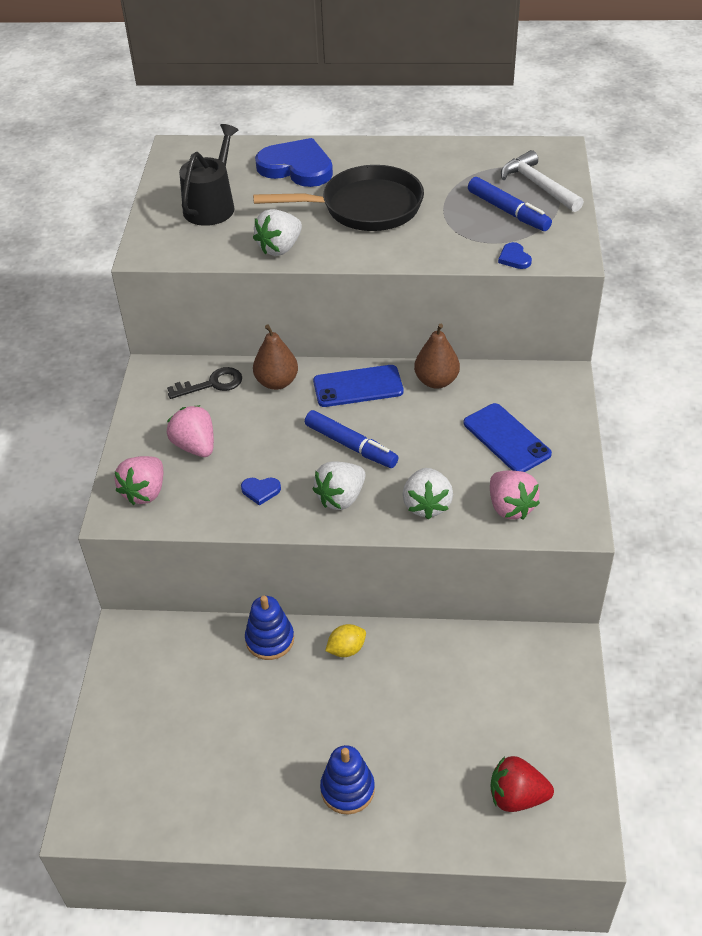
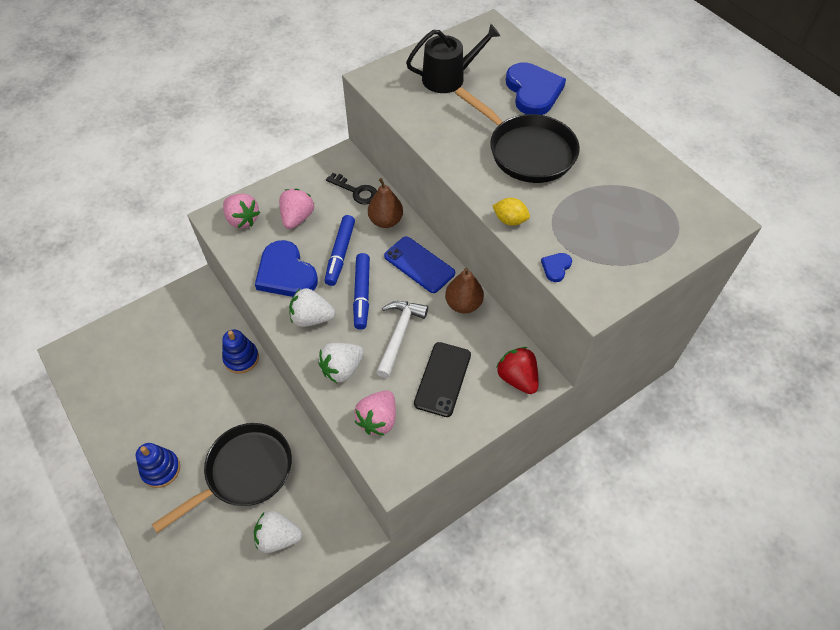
camera: 50 degrees right, 10 degrees up
pink strawberry [114,456,163,505] -> pink strawberry turned 120 degrees counterclockwise [223,193,260,229]
blue heart [241,478,281,506] -> blue heart [255,240,318,297], size x2.34
white strawberry [253,209,302,256] -> white strawberry moved to [254,511,302,553]
yellow lemon [325,624,366,657] -> yellow lemon moved to [493,198,530,226]
blue phone [463,403,552,472] -> black phone [414,342,471,417]
blue marker [468,177,552,231] -> blue marker moved to [325,215,355,286]
red strawberry [490,756,554,812] -> red strawberry moved to [496,347,538,394]
white hammer [501,150,584,212] -> white hammer moved to [376,301,428,378]
none -> black pan [152,423,292,533]

